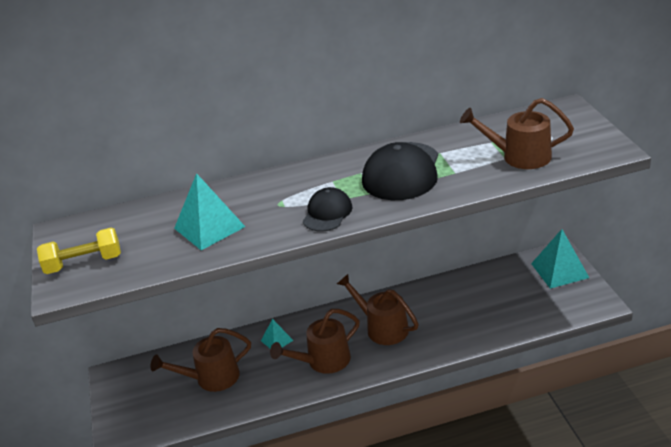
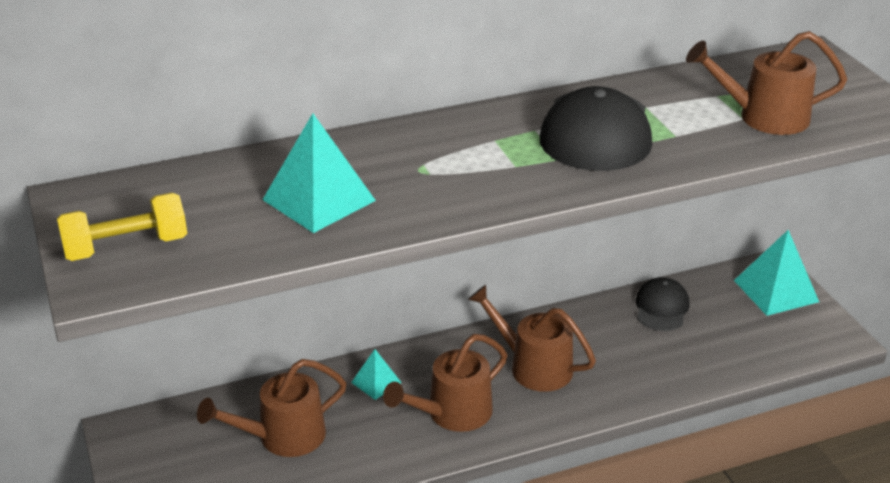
camera: 10 degrees left, 0 degrees up
black cap [303,187,353,232] -> black cap moved to [636,277,689,331]

